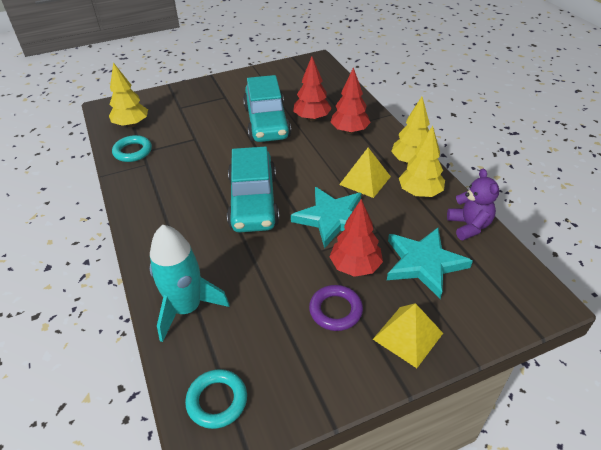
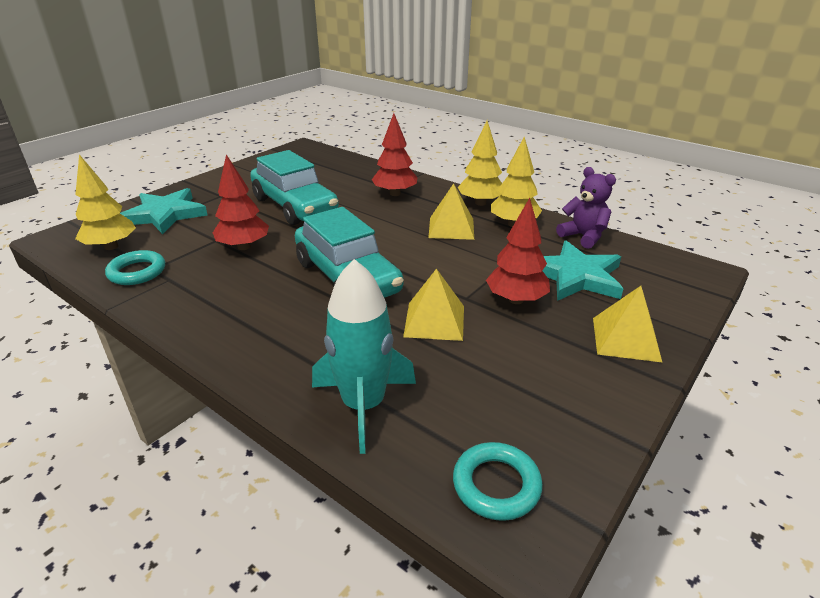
camera: 30 degrees left, 10 degrees down
turquoise star [291,187,361,249] -> turquoise star moved to [120,188,208,234]
red tree [293,57,332,121] -> red tree moved to [213,154,269,250]
purple ring [309,285,363,331] -> none
none -> yellow pyramid [403,269,464,341]

